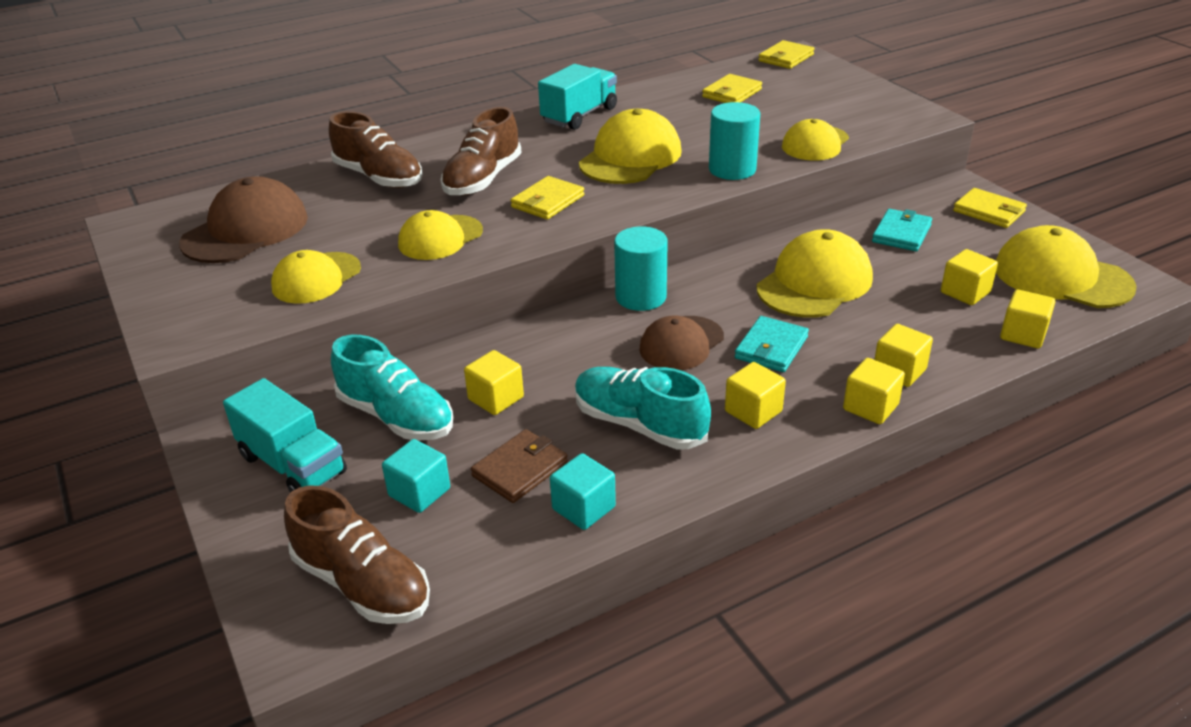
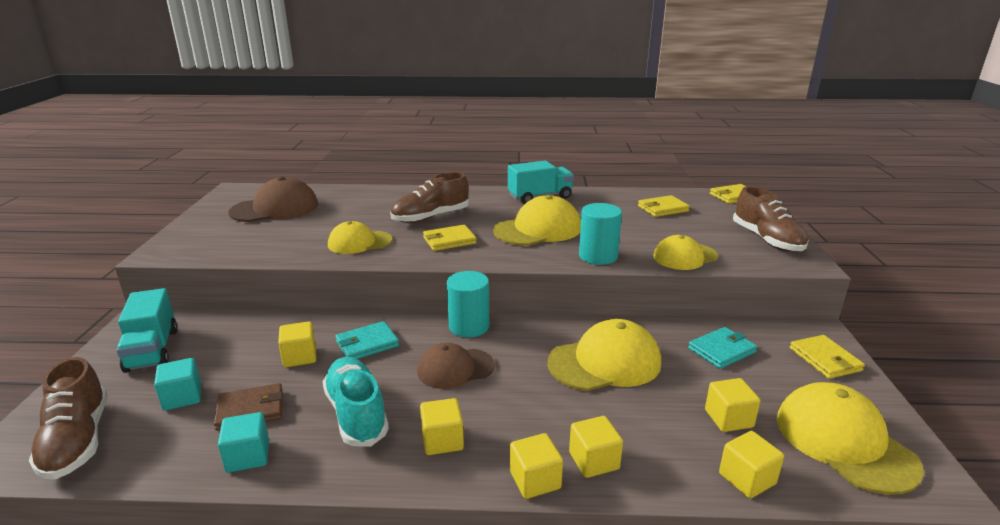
camera: 30 degrees right, 10 degrees down
yellow cap [271,250,361,304] -> none
brown shoe [329,111,423,188] -> brown shoe moved to [733,186,809,252]
turquoise shoe [331,335,453,441] -> none
turquoise wallet [735,316,809,372] -> turquoise wallet moved to [336,321,399,359]

